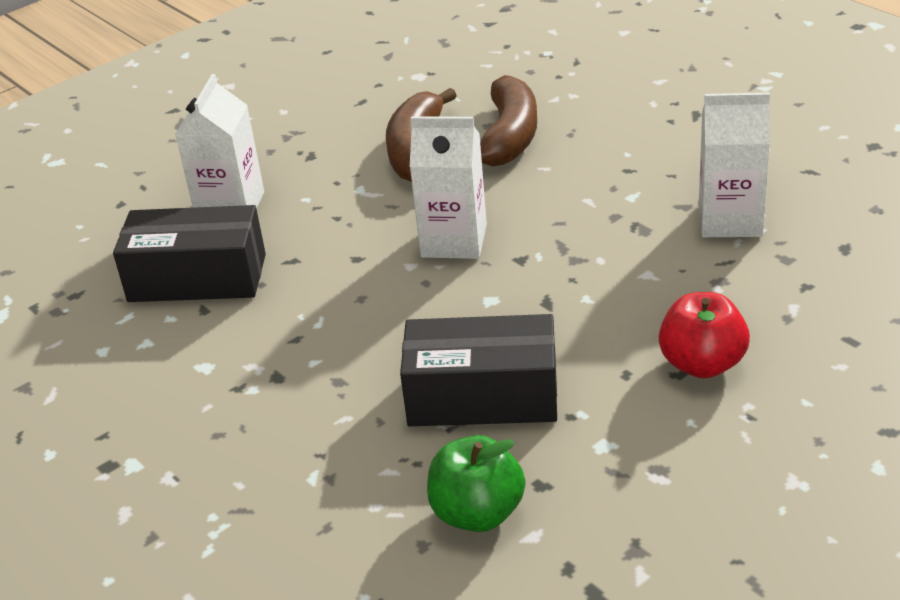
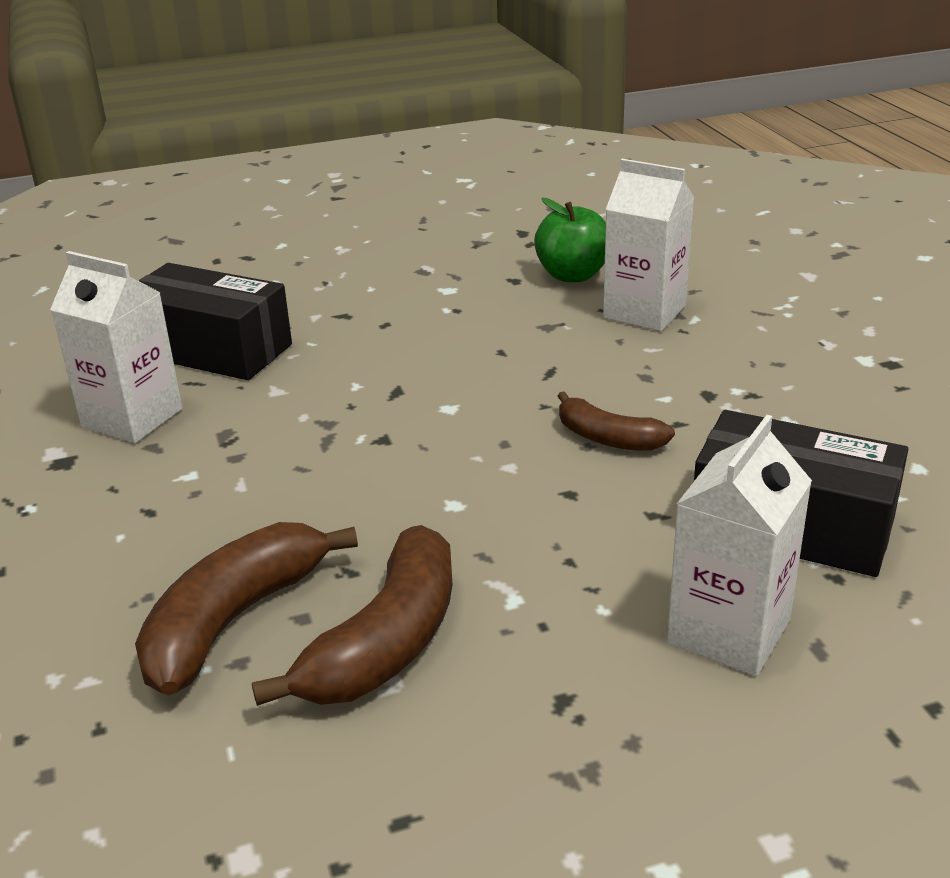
camera: 160 degrees left, 5 degrees down
black box [400,314,557,426] -> black box moved to [139,263,292,380]
white carton [410,116,487,259] -> white carton moved to [603,159,694,331]
red apple [659,292,750,378] -> none
none -> brown banana [558,391,675,451]

